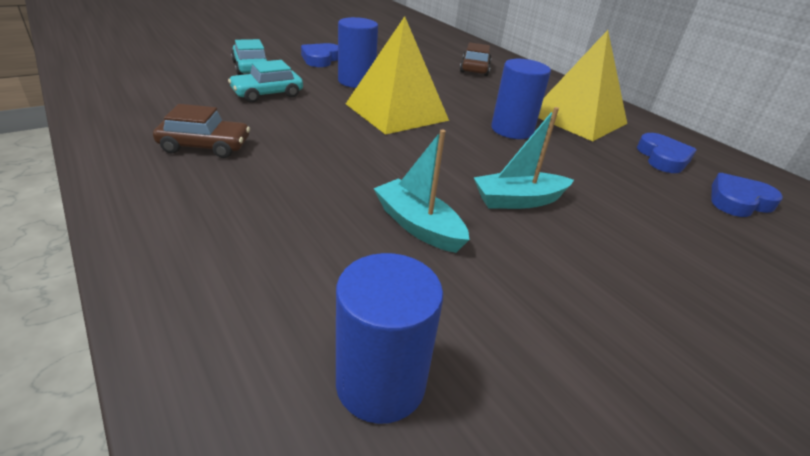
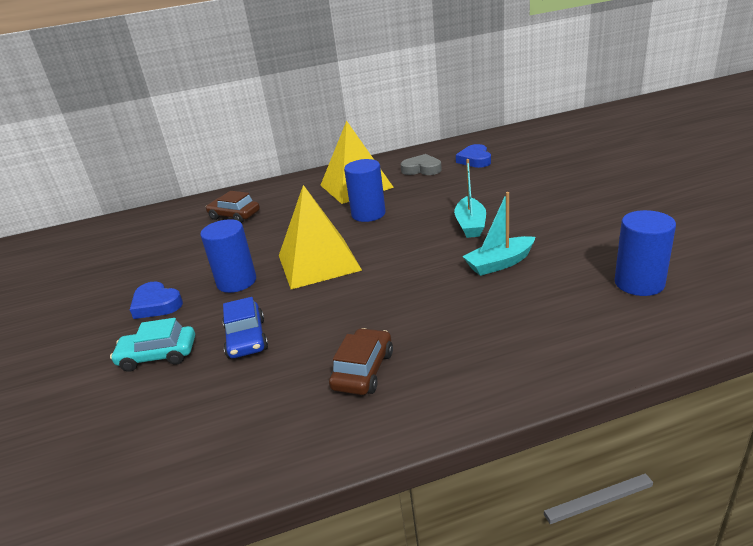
camera: 65 degrees left, 5 degrees down
turquoise car [228,60,303,103] -> blue car [222,297,268,359]
blue heart [637,133,696,173] -> grey heart [401,154,442,175]

